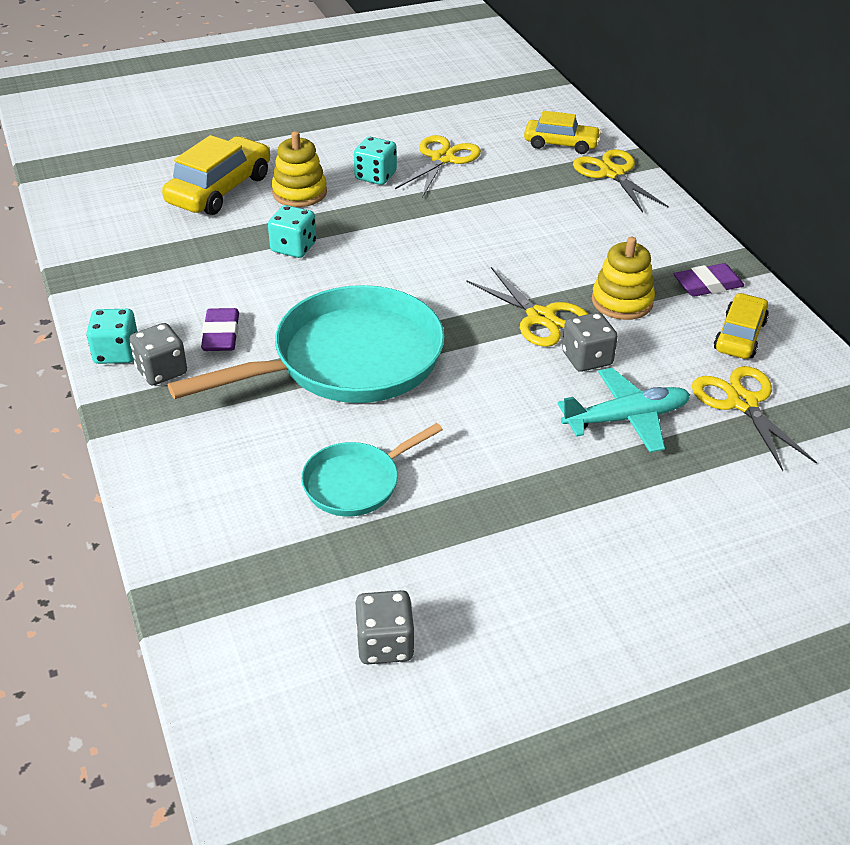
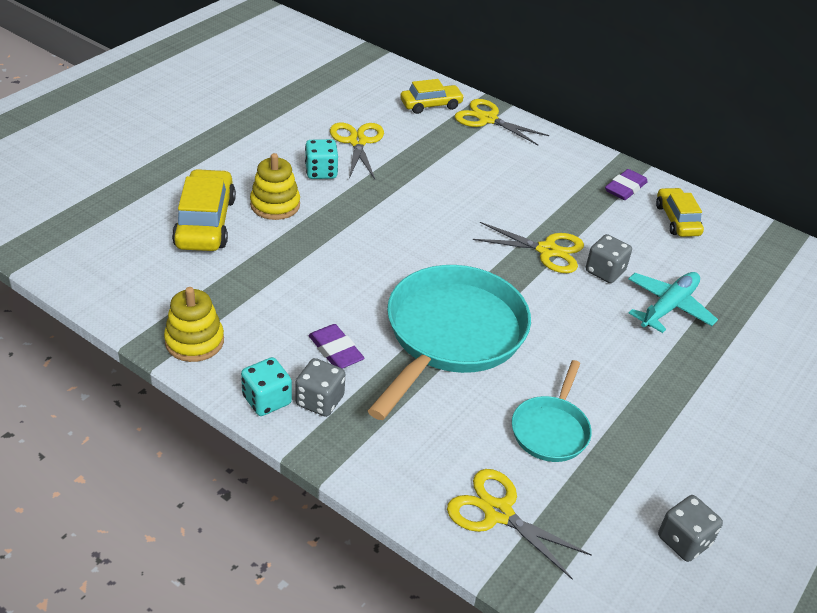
camera: 35 degrees left, 0 degrees up
turquoise dice [268,205,316,258] -> none
yellow stacking toy [592,237,655,320] -> yellow stacking toy moved to [164,287,224,362]
yellow scissors [692,366,817,471] -> yellow scissors moved to [447,469,592,580]

